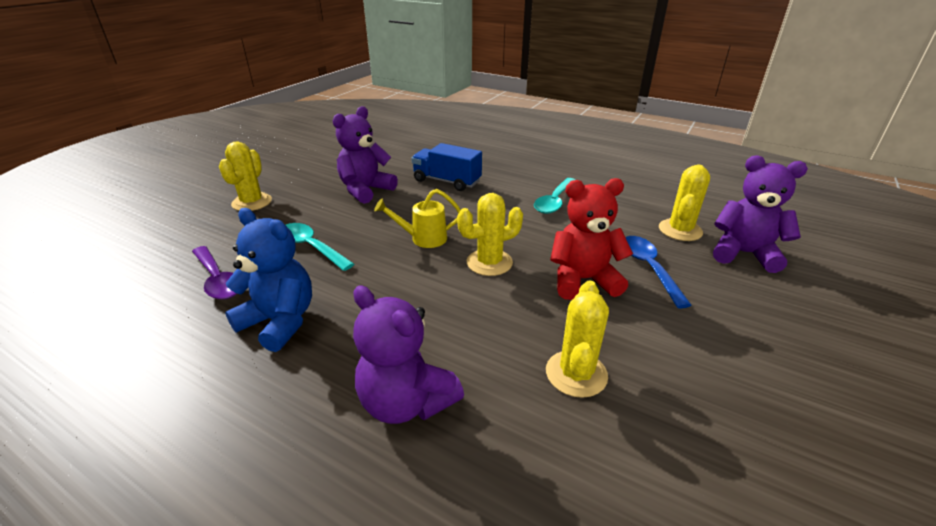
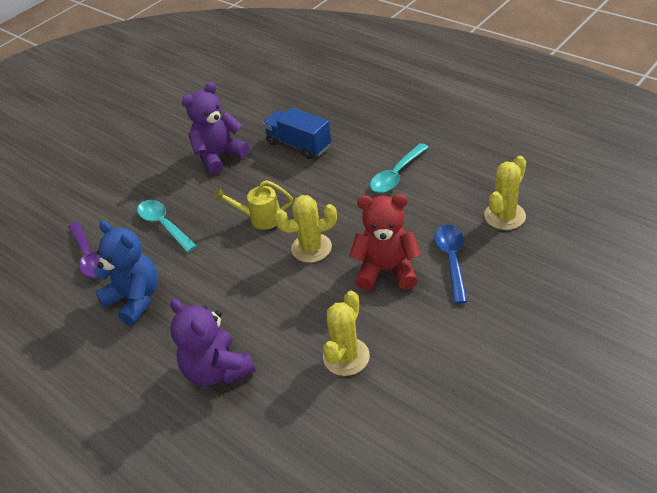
camera: 15 degrees right, 10 degrees up
yellow cactus [219,141,272,211] -> none
purple teddy bear [713,155,808,273] -> none

